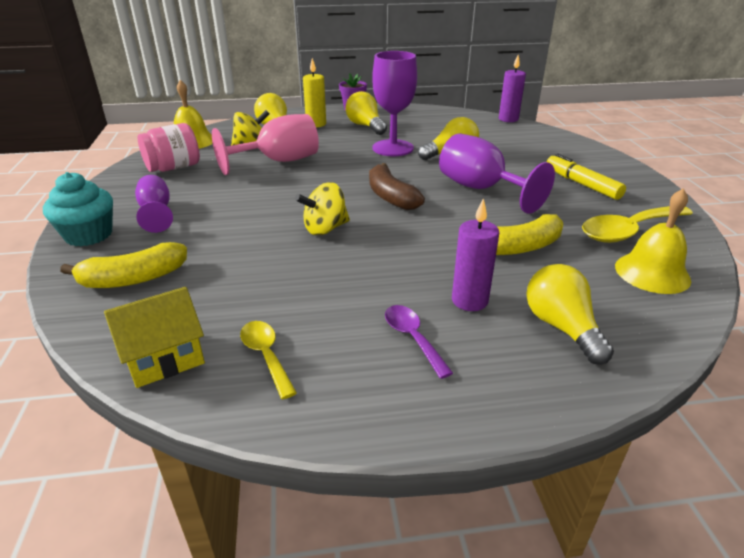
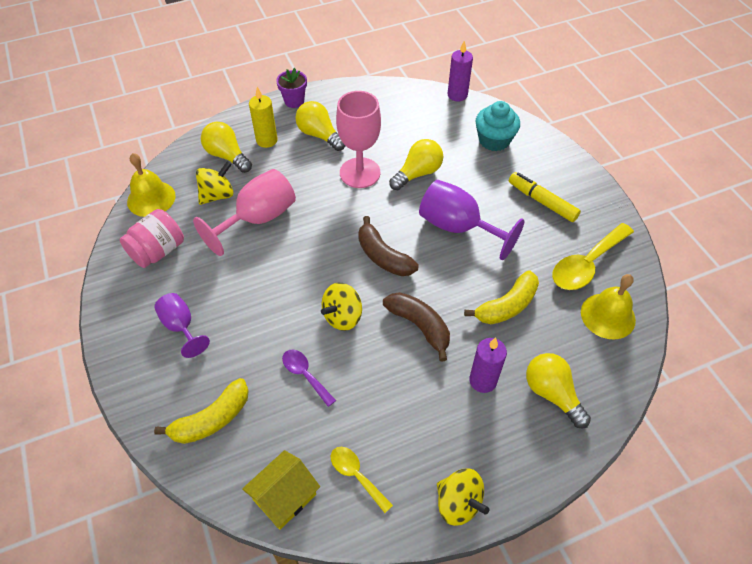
camera: 15 degrees left, 20 degrees up
turquoise cupcake [43,172,113,247] -> turquoise cupcake moved to [475,101,520,151]
purple goblet [372,51,417,156] -> pink goblet [336,91,381,188]
purple spoon [385,305,453,379] -> purple spoon moved to [282,350,336,407]
none -> brown banana [383,292,450,362]
none -> yellow spinning top [437,469,489,526]

